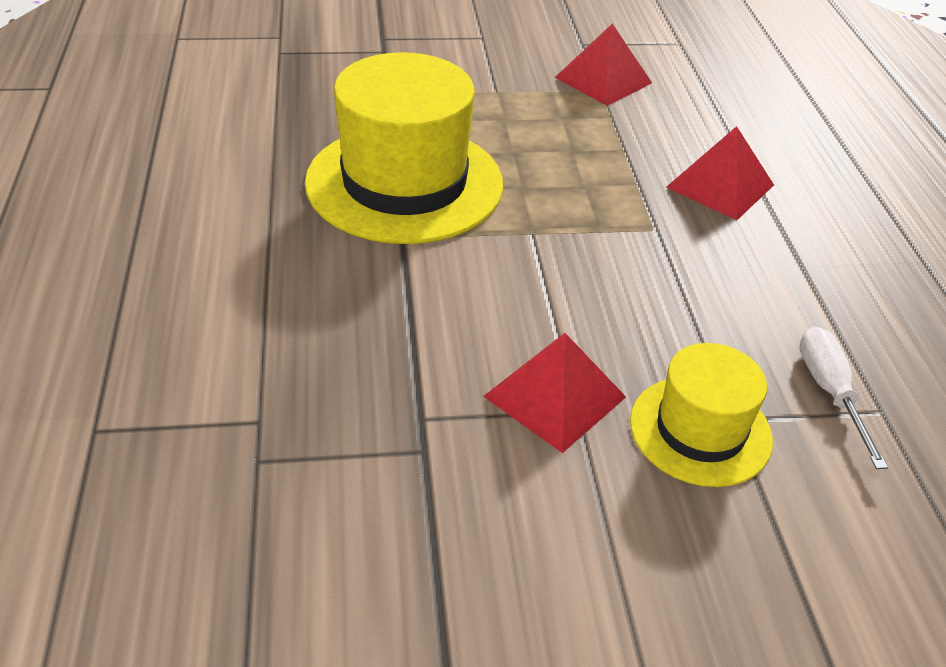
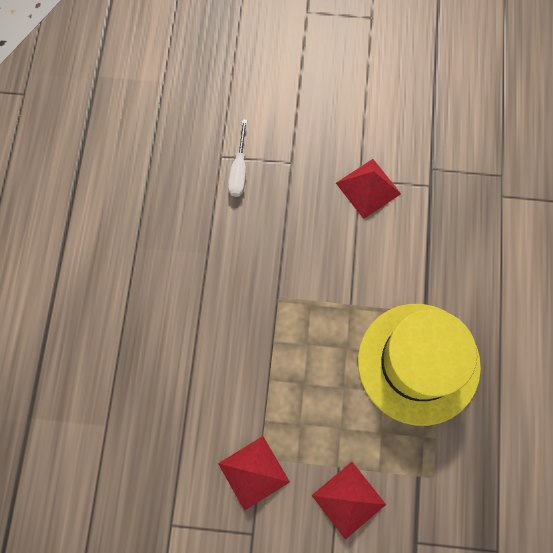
camera: 165 degrees left, 30 degrees up
yellow hat [630,343,773,487] -> none
red pyramid [666,126,774,220] -> red pyramid moved to [311,462,386,540]

